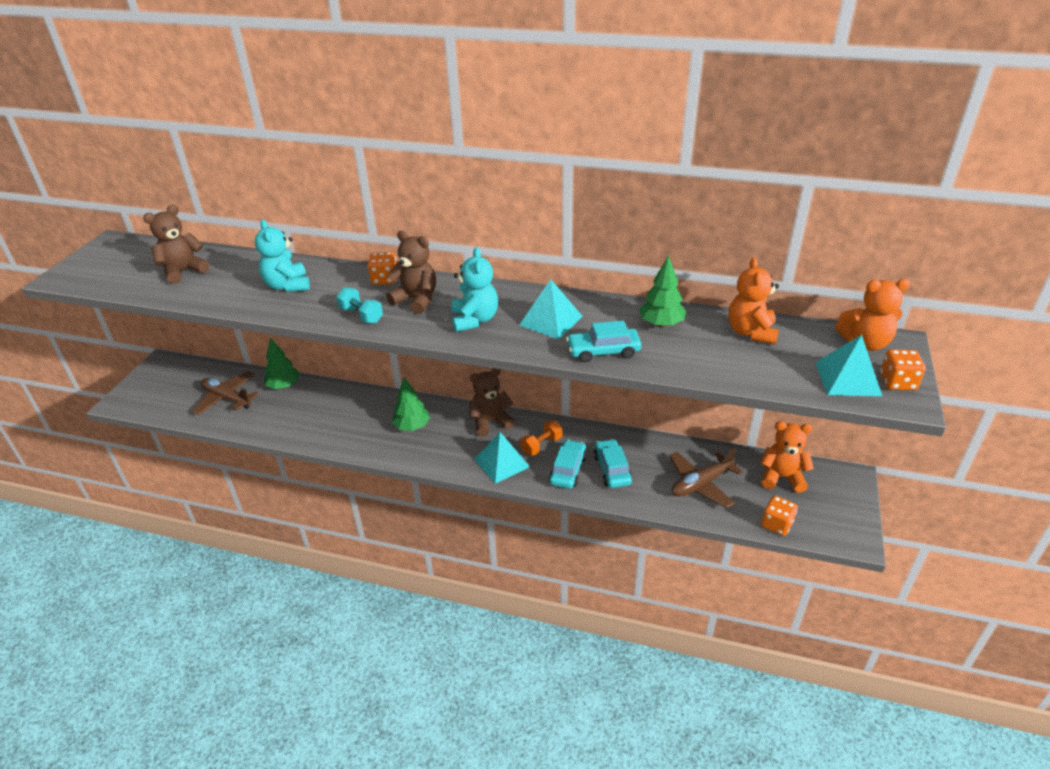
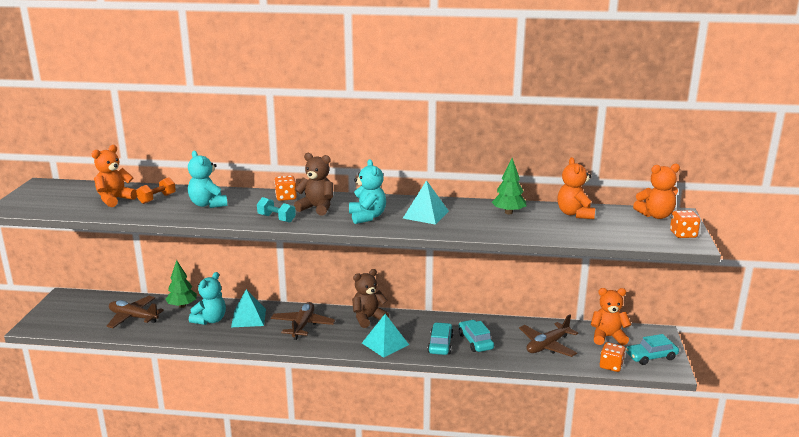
camera: 10 degrees left, 15 degrees down
brown teddy bear [143,205,209,284] -> orange teddy bear [92,145,137,207]
green tree [392,377,430,431] -> brown plane [271,302,336,340]
orange dumbbell [520,420,563,456] -> orange dumbbell moved to [136,177,176,204]
turquoise car [566,321,641,363] -> turquoise car moved to [626,334,679,365]
turquoise pyramid [815,335,882,396] -> turquoise pyramid moved to [231,289,266,327]
none -> turquoise teddy bear [189,272,226,325]

